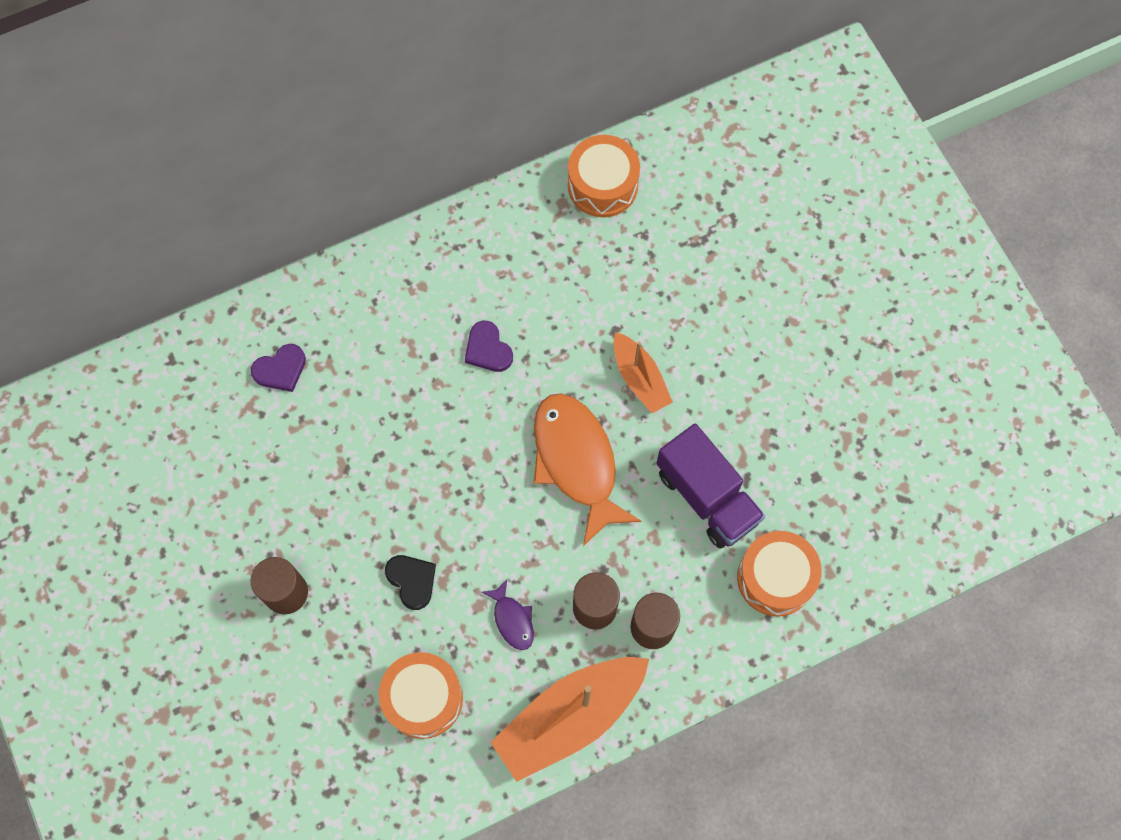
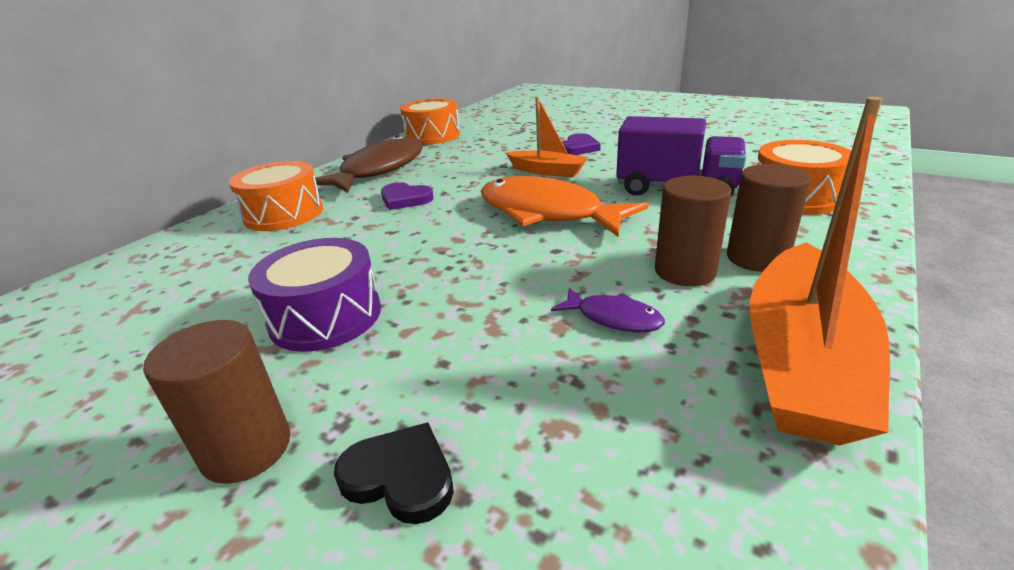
camera: 30 degrees left, 40 degrees down
purple heart [251,344,306,392] -> purple heart moved to [560,133,601,155]
orange drum [379,652,463,739] -> orange drum moved to [229,161,323,231]
black heart [385,555,436,610] -> black heart moved to [334,422,454,524]
none -> purple drum [248,238,381,352]
none -> brown fish [315,135,423,193]

